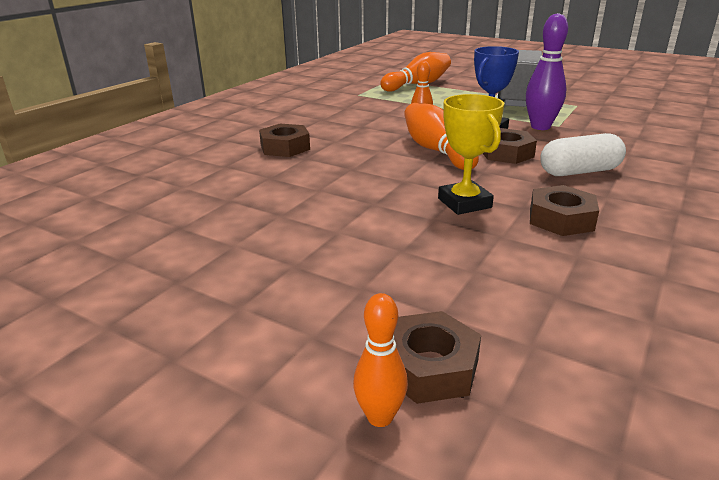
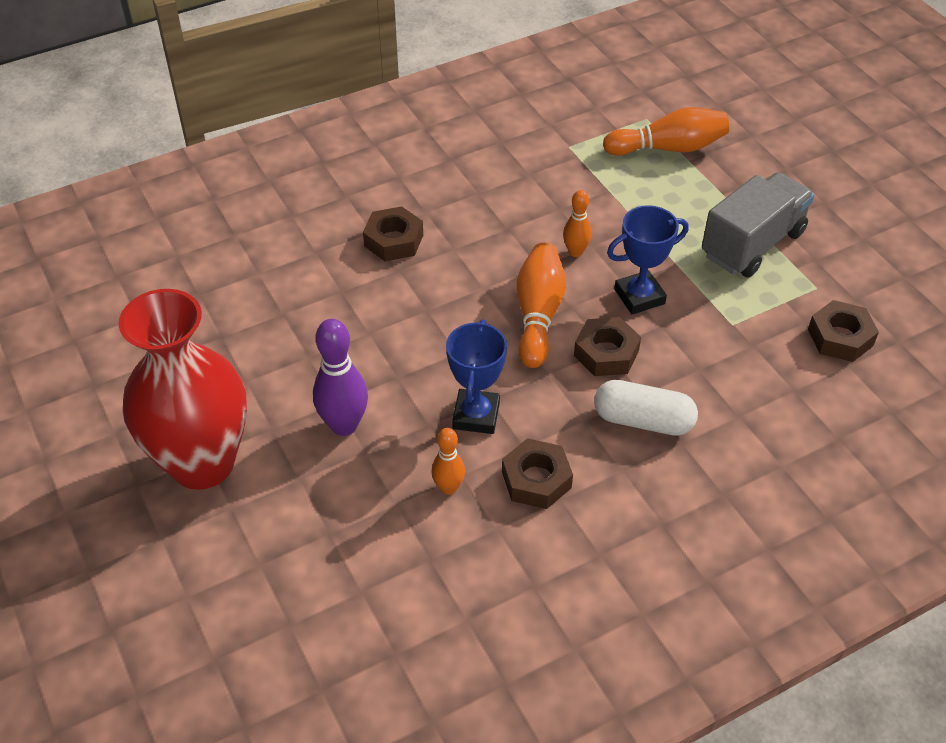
camera: 30 degrees right, 20 degrees up
orange bowling pin [353,293,408,427] -> orange bowling pin moved to [431,428,465,495]
brown nut [394,311,481,404] -> brown nut moved to [808,300,879,362]
yellow trophy [438,94,504,215] -> blue trophy [446,319,507,434]
purple bowling pin [526,13,568,130] -> purple bowling pin moved to [313,319,368,436]
none -> red vase [118,289,247,490]

